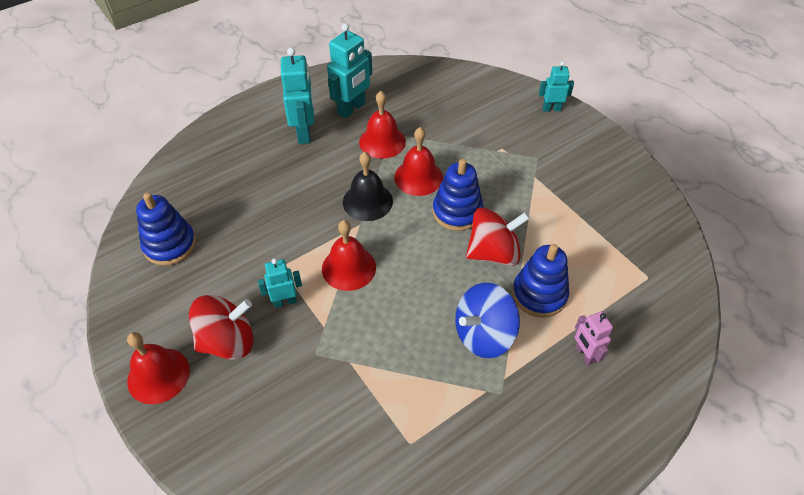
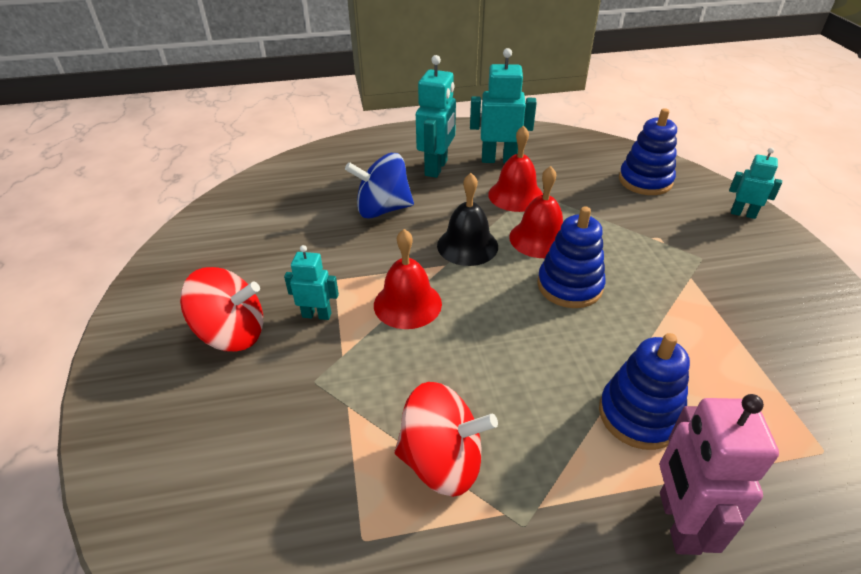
camera: 25 degrees right, 10 degrees down
red bell [127,332,190,404] -> none
blue stacking toy [136,193,196,266] -> blue stacking toy moved to [619,108,677,195]
turquoise robot [327,23,372,119] -> turquoise robot turned 150 degrees counterclockwise [470,48,537,163]
blue spinning top [455,283,520,358] -> blue spinning top moved to [345,153,414,218]
red spinning top [466,208,530,266] -> red spinning top moved to [394,382,498,497]
pink robot [575,311,613,365] -> pink robot [660,394,779,555], size x1.69

